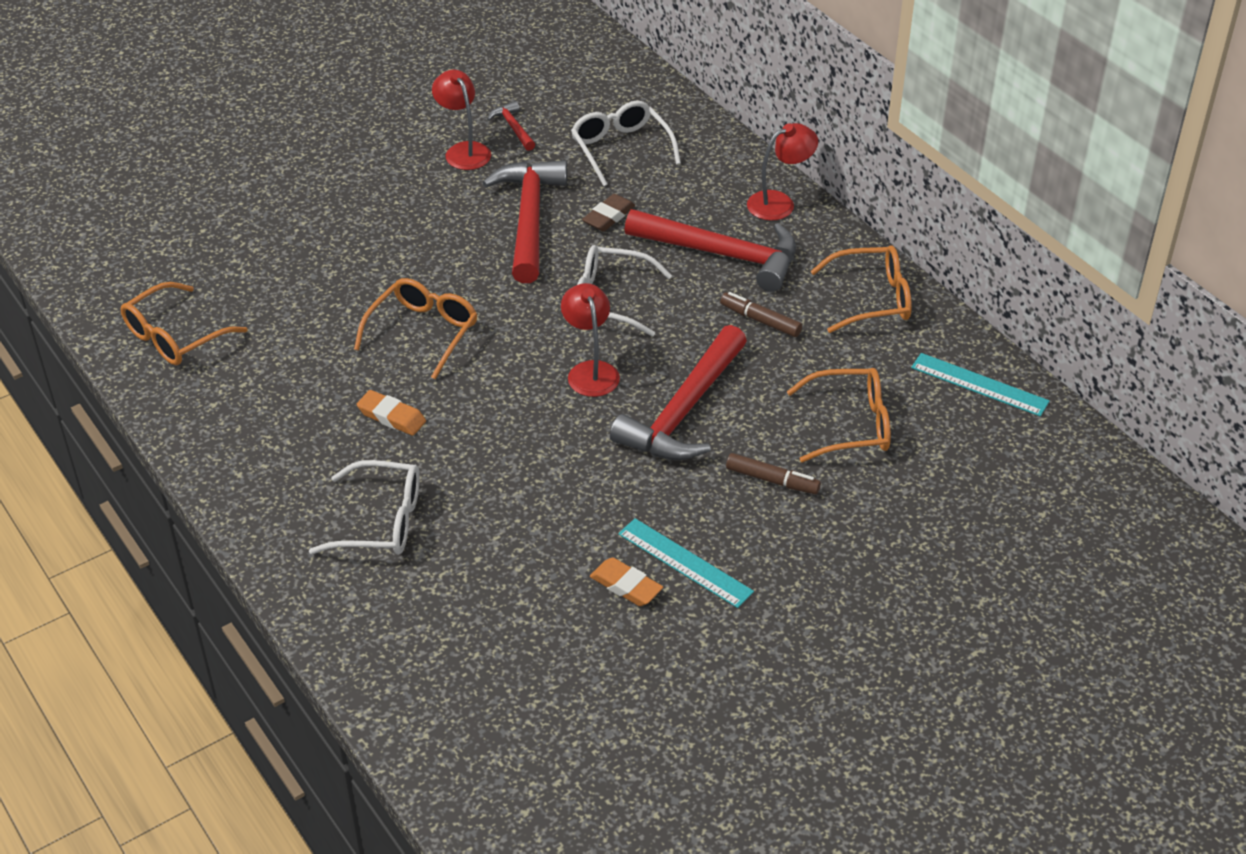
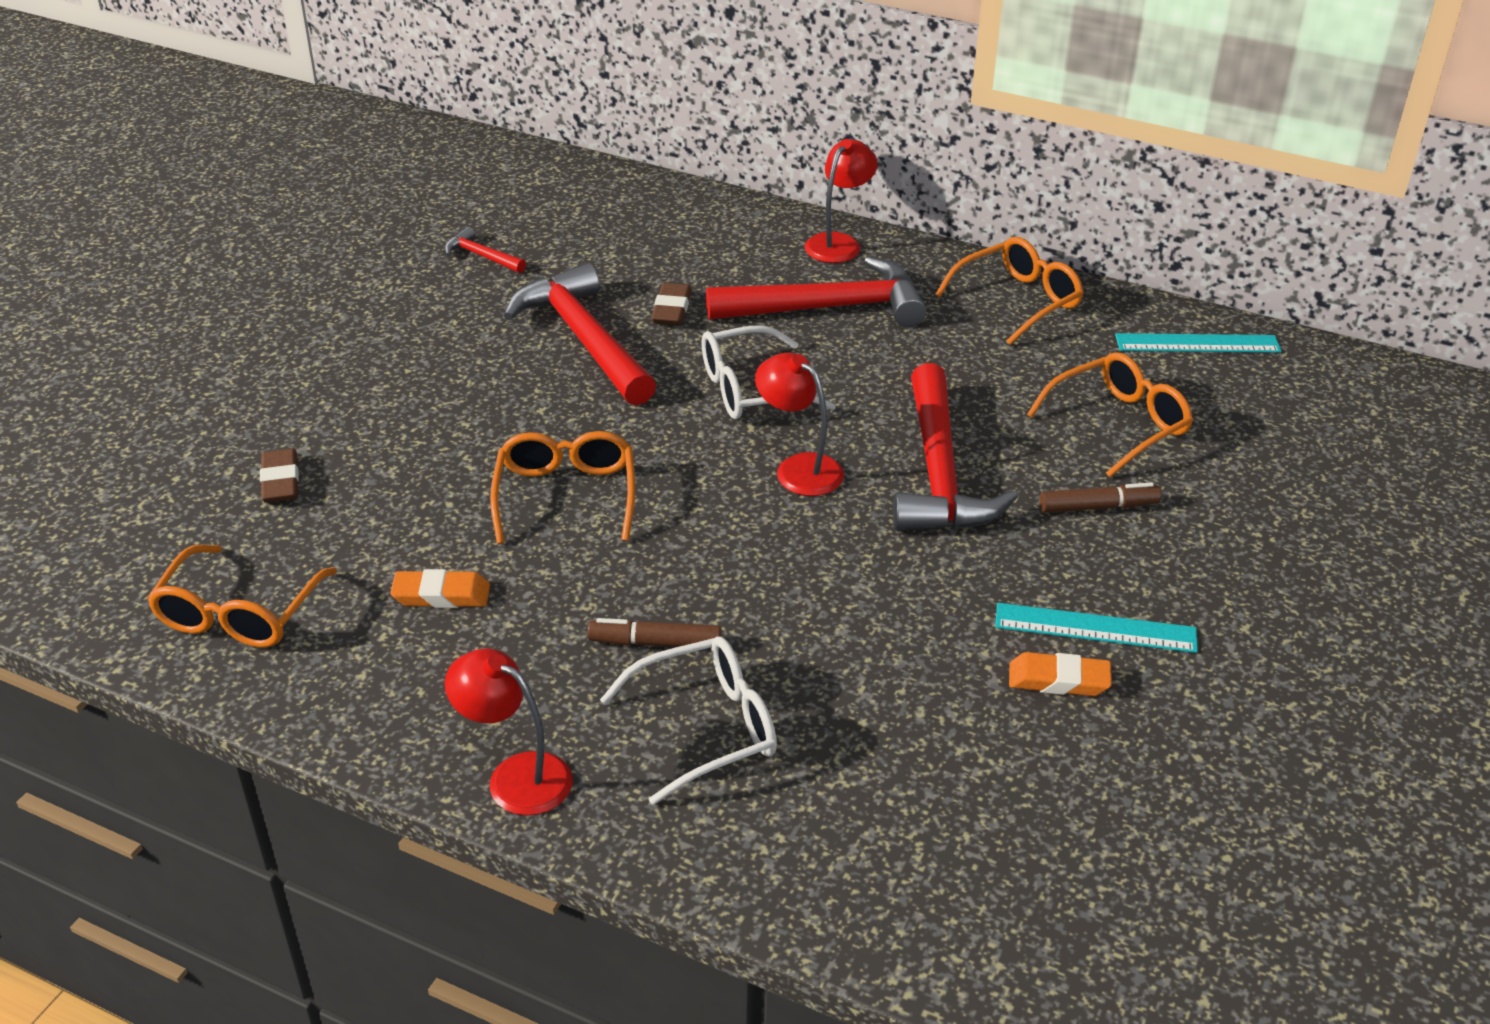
camera: 30 degrees left, 5 degrees down
orange eraser [357,390,426,436] -> orange eraser moved to [390,569,490,608]
red lamp [432,70,491,170] -> red lamp moved to [445,648,573,816]
white glasses [571,100,681,186] -> none
brown marker [720,292,802,337] -> brown marker moved to [587,618,721,649]
none -> brown eraser [260,449,299,503]

